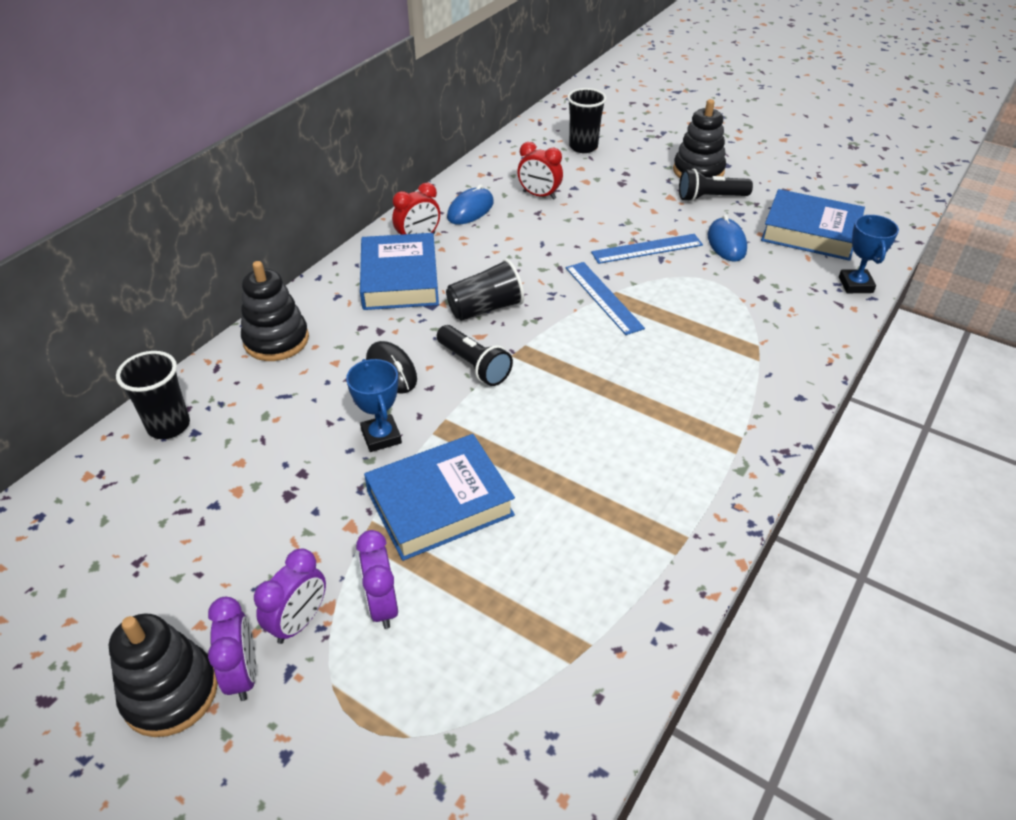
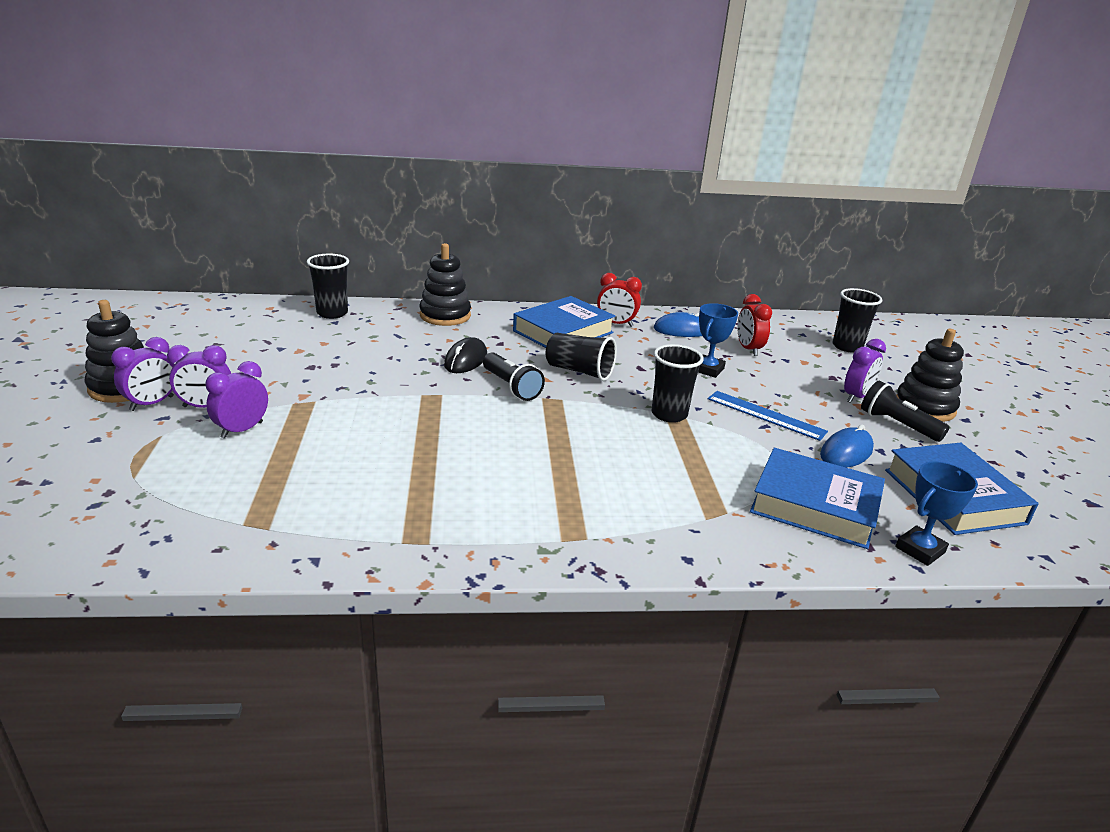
camera: 50 degrees right, 15 degrees down
blue trophy [346,359,402,452] -> blue trophy moved to [698,303,738,378]
blue book [364,434,515,561] -> blue book moved to [750,448,885,549]
black flashlight [437,325,513,386] -> black flashlight turned 45 degrees counterclockwise [483,352,545,401]
blue ruler [566,262,645,335] -> black cup [651,344,704,423]
none -> purple clock [844,339,886,403]

